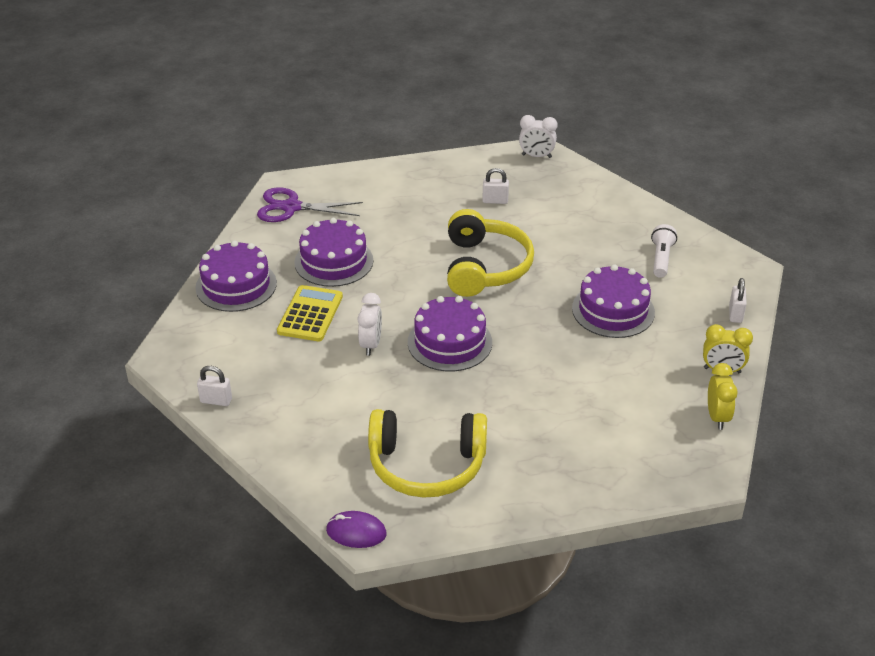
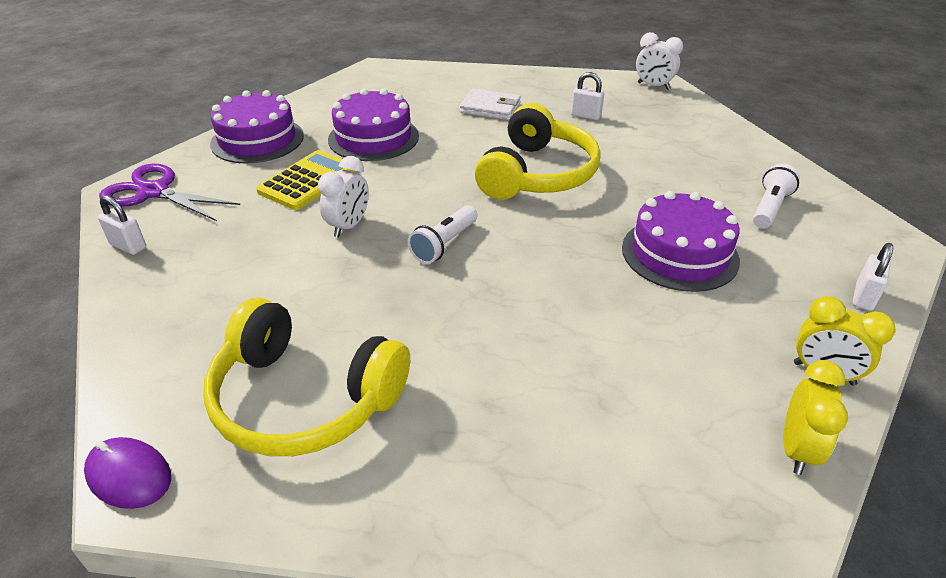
camera: 20 degrees right, 0 degrees up
purple scissors [257,187,363,222] -> purple scissors moved to [99,164,240,221]
purple cake [408,296,492,371] -> white flashlight [408,205,477,264]
none -> white wallet [460,89,521,120]

